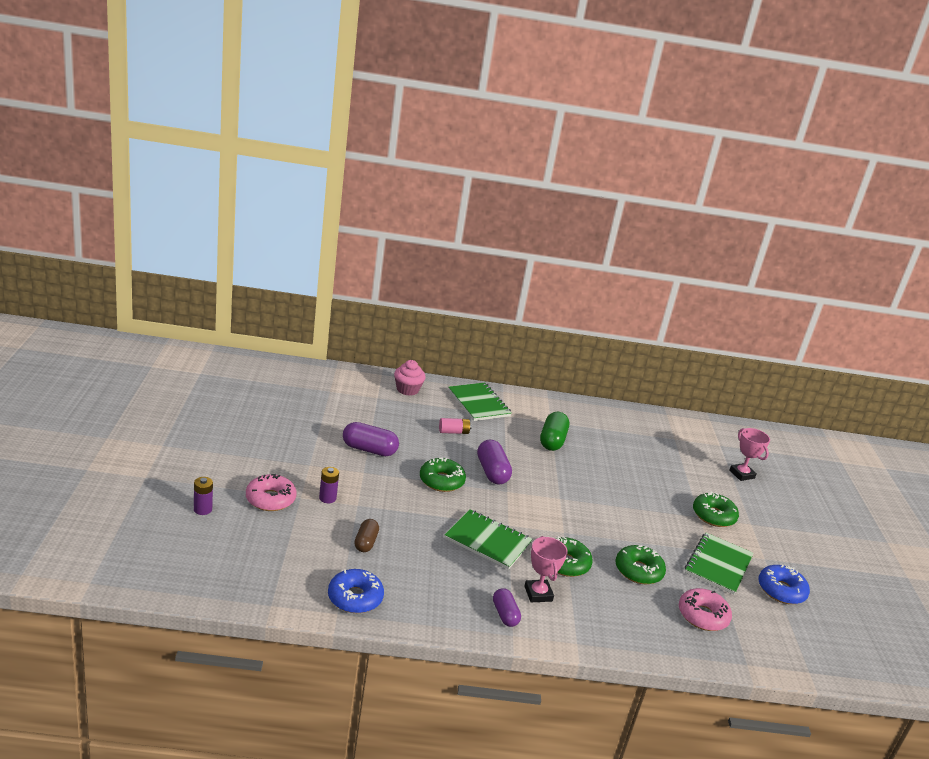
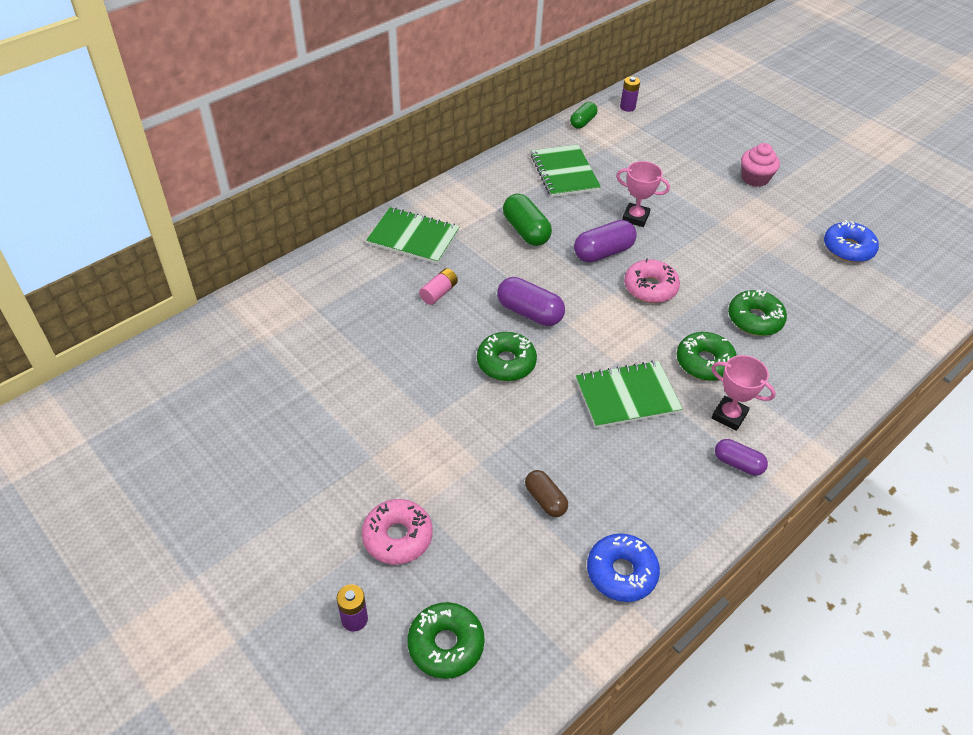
camera: 40 degrees left, 20 degrees up
purple battery [319,467,339,503] -> purple battery moved to [620,77,640,112]
purple capsule [343,422,399,456] -> purple capsule moved to [574,220,637,263]
pink cupcake [394,360,426,396] -> pink cupcake moved to [741,143,780,187]
pink donut [679,588,732,631] -> pink donut moved to [624,258,680,303]
green notebook [685,533,754,595] -> green notebook moved to [531,144,601,197]
green donut [693,492,739,527] -> green donut moved to [407,602,485,679]
pink trophy [729,428,770,481] -> pink trophy moved to [616,161,670,227]
none -> green capsule [570,102,598,129]

